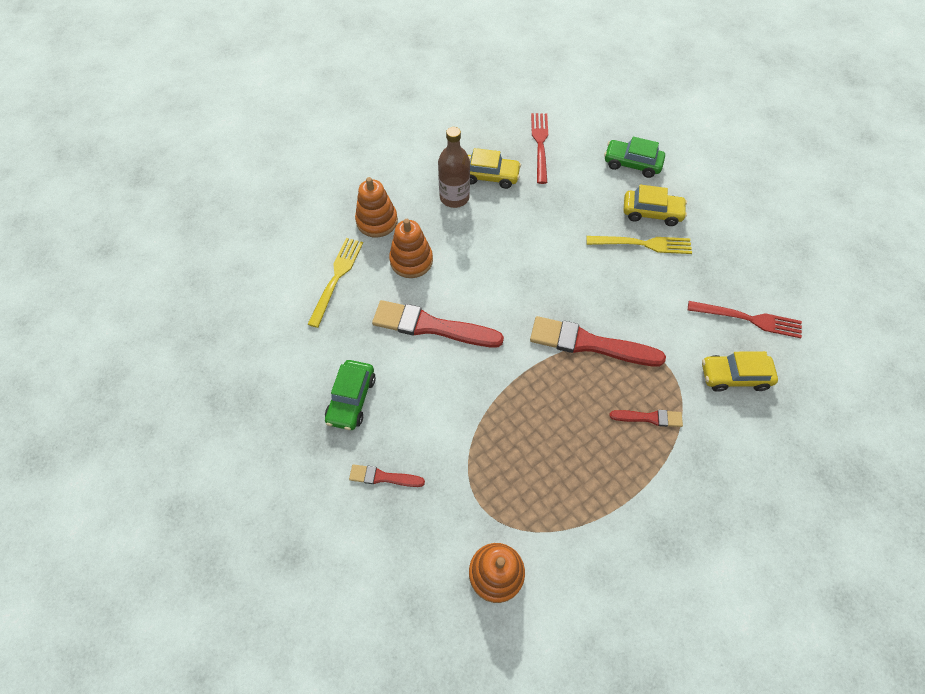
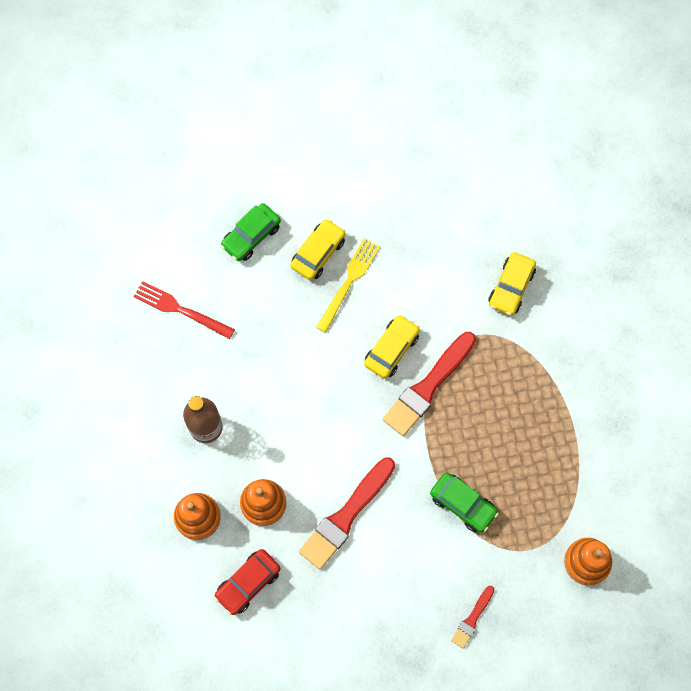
camera: 65 degrees left, 10 degrees up
yellow fork [307,238,363,328] -> red car [214,549,281,615]
green car [325,360,376,430] -> green car moved to [430,473,498,532]
yellow car [468,148,521,189] -> yellow car moved to [364,315,420,379]
red brush [609,410,683,427] -> none
red fork [688,301,802,338] -> none

